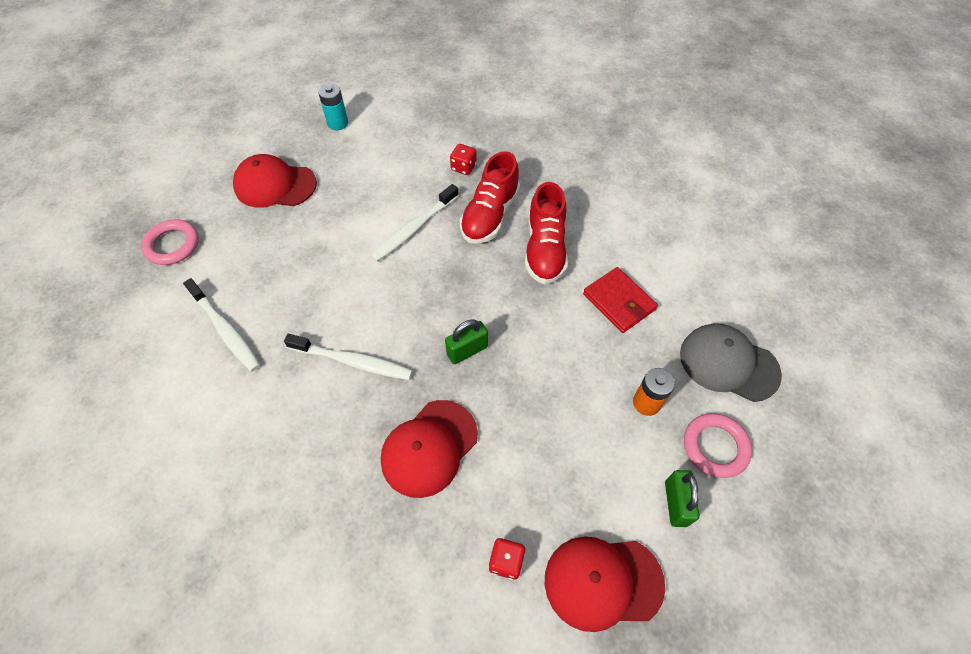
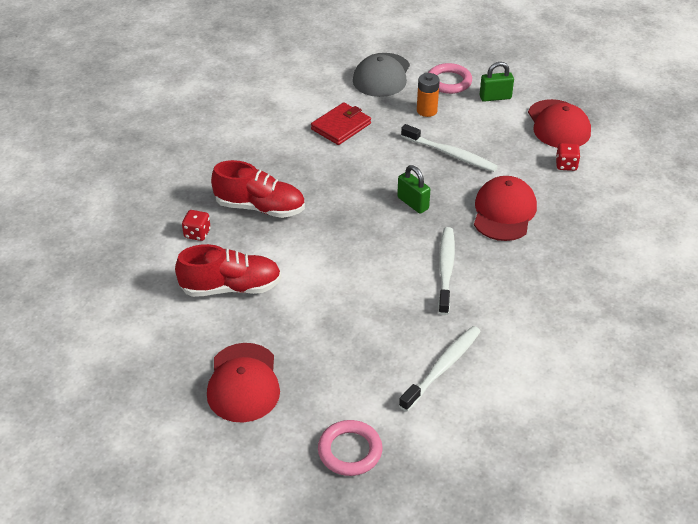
camera: 100 degrees left, 15 degrees down
turquoise battery [318,84,348,130] -> none
white toothbrush [371,184,459,262] -> white toothbrush moved to [401,124,498,172]
red cap [381,400,478,498] -> red cap turned 105 degrees counterclockwise [474,176,537,241]
red shoe [525,182,568,284] -> red shoe moved to [175,244,281,297]

